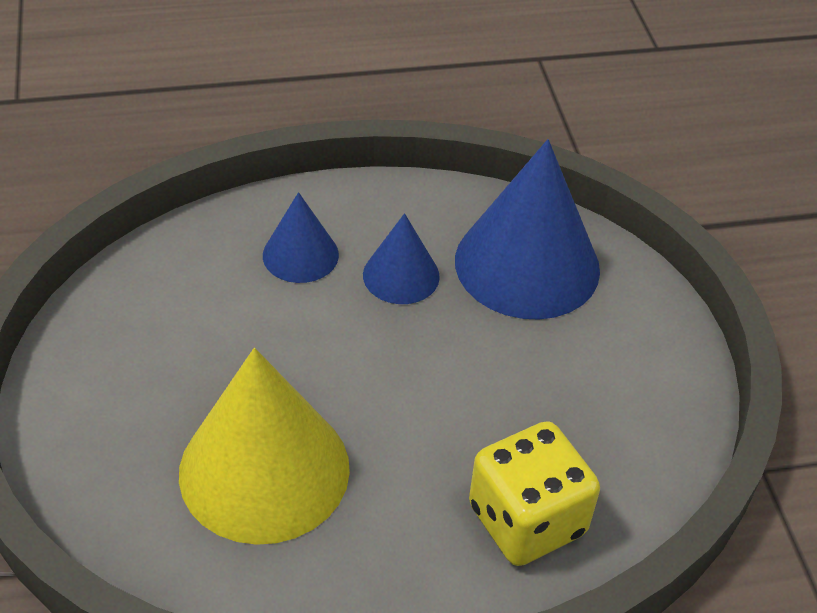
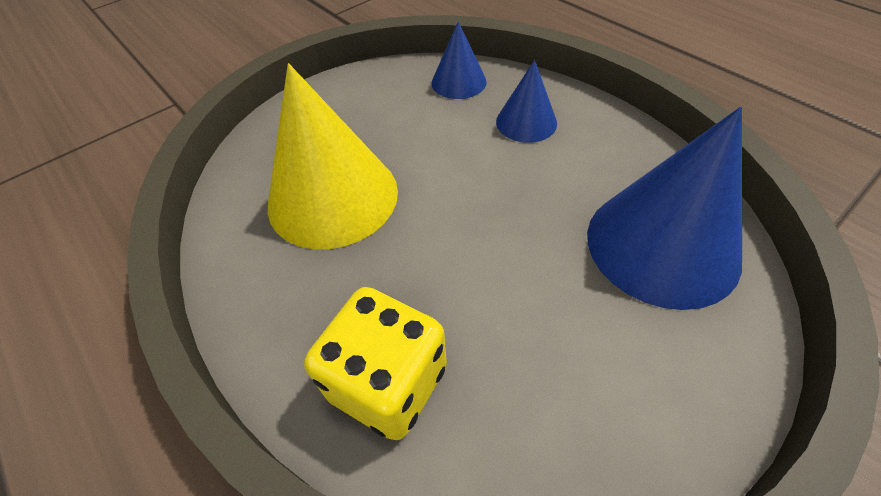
camera: 65 degrees right, 5 degrees up
blue cone [363,213,440,304] -> blue cone moved to [432,21,486,99]

